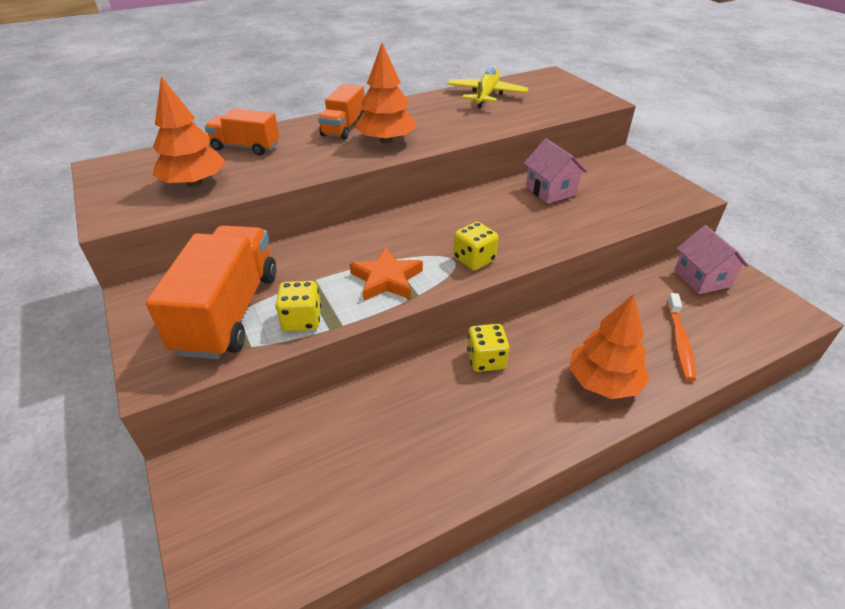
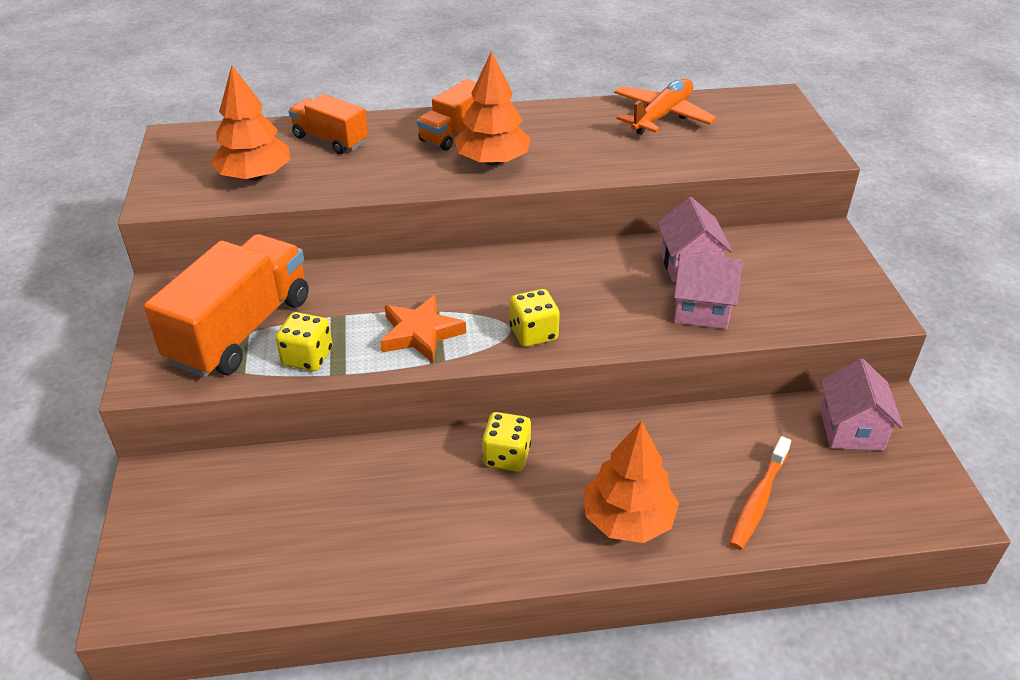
camera: 20 degrees right, 0 degrees up
yellow plane [447,67,528,108] -> orange plane [614,79,717,135]
none -> pink house [674,252,742,329]

